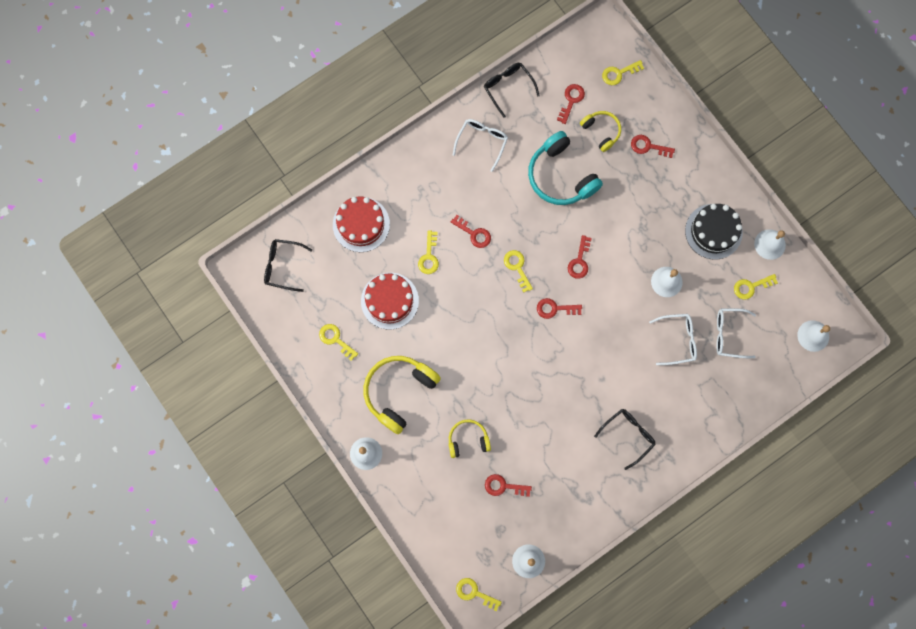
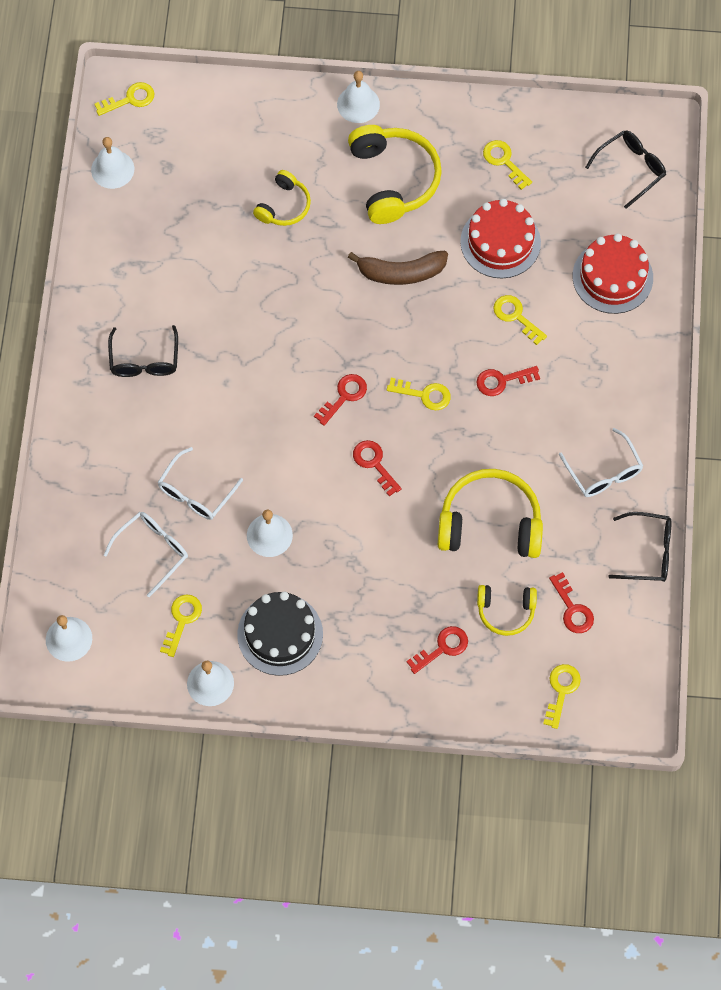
camera: 130 degrees right, 10 degrees down
yellow key [319,324,358,361] -> yellow key turned 120 degrees counterclockwise [483,140,532,190]
red key [485,474,532,497] -> none
turquoise headphones [528,131,603,205] -> yellow headphones [438,469,543,558]
none -> brown banana [348,251,448,285]

